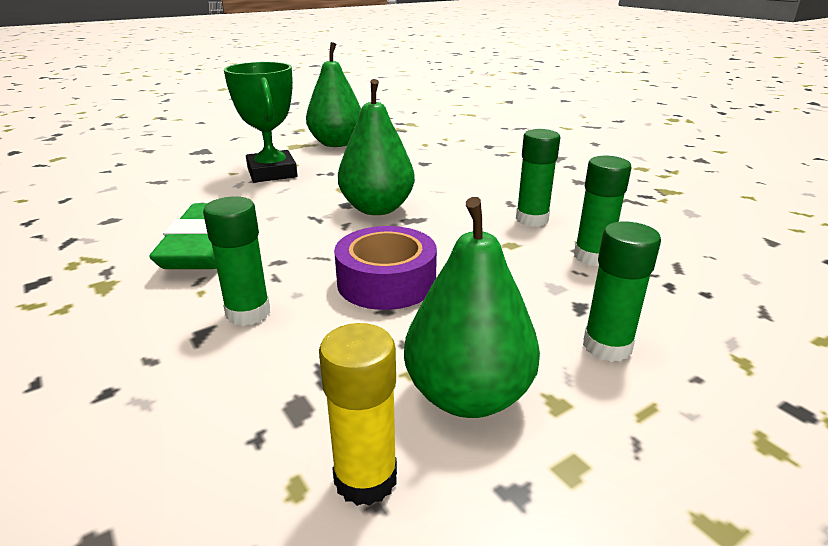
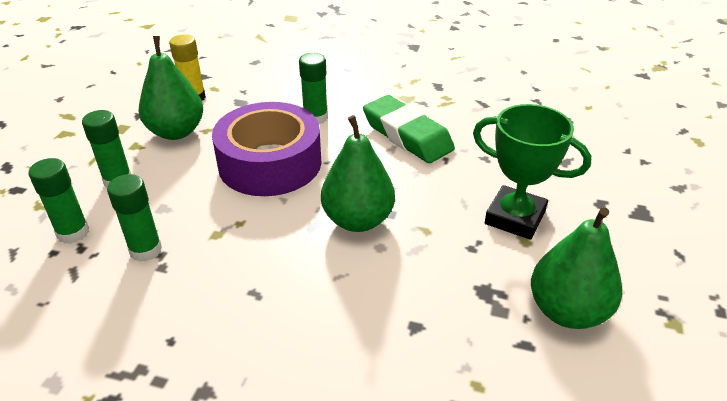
camera: 140 degrees right, 10 degrees up
purple tape [334,226,437,310] -> purple tape [212,102,321,196], size x1.54
green glue stick [516,129,560,227] -> green glue stick moved to [29,158,89,244]

